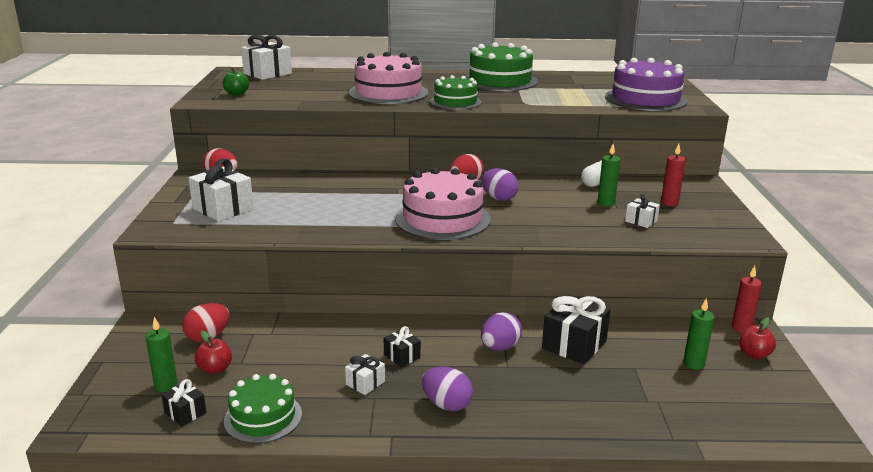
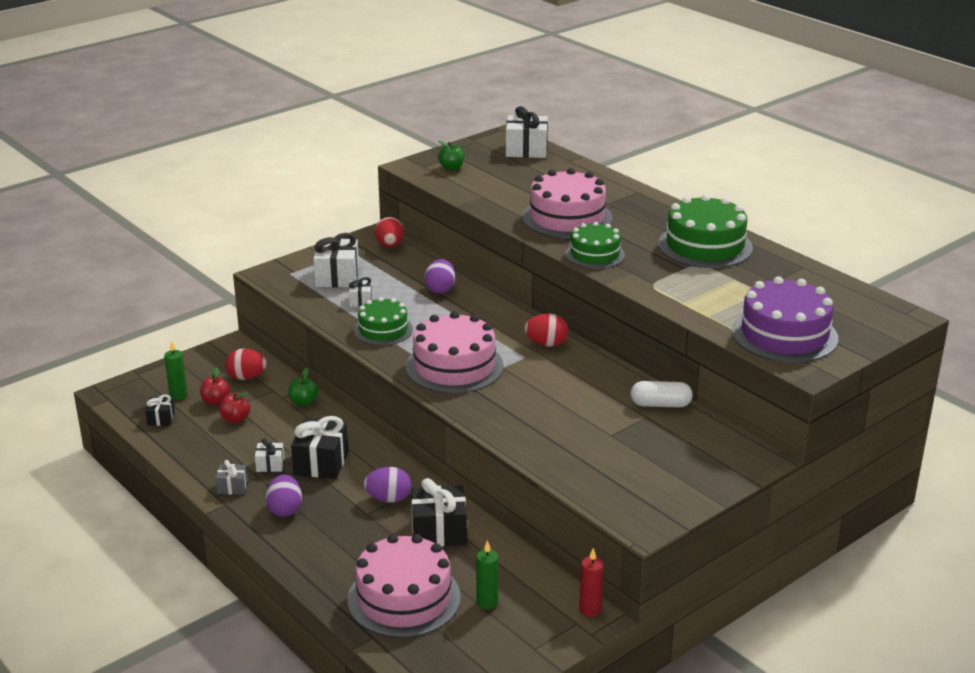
camera: 50 degrees right, 5 degrees up
green cake [224,374,302,444] -> green cake moved to [354,297,413,345]
black gift [384,326,421,367] -> black gift [291,416,349,479], size x1.90
purple egg [482,168,519,201] -> purple egg moved to [424,259,455,294]
green candle [598,144,620,206] -> none
white gift [625,194,660,228] -> white gift moved to [349,277,372,307]
red candle [661,144,686,206] -> none
red apple [739,318,776,359] -> red apple moved to [219,392,250,423]
none -> grey gift [216,460,248,495]
none -> green apple [288,368,318,406]
none -> pink cake [347,534,461,638]

